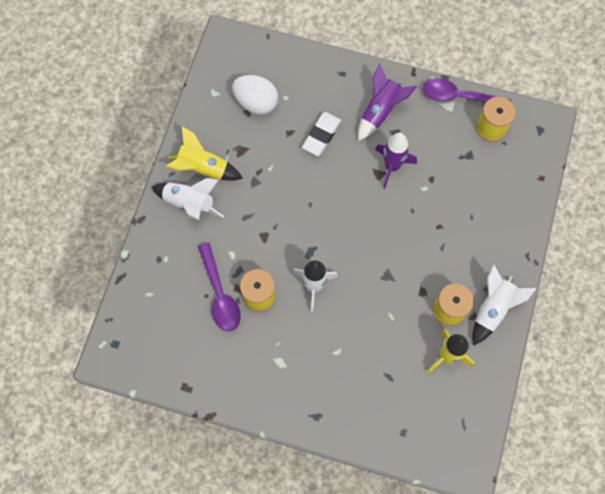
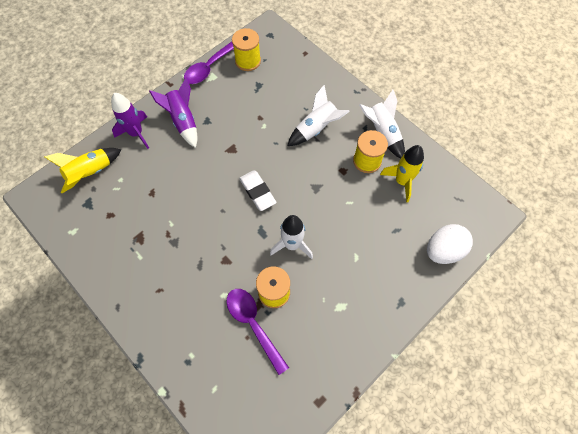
camera: 60 degrees left, 5 degrees down
white rocket [152,178,224,220] -> white rocket moved to [288,85,350,146]
yellow rocket [166,126,243,181] -> yellow rocket moved to [44,148,121,193]
purple spoon [198,242,241,332] -> purple spoon turned 135 degrees counterclockwise [226,289,289,375]
white egg [232,75,278,115] -> white egg moved to [427,224,473,264]
white eraser [302,112,342,156] -> white eraser moved to [239,170,277,211]
purple rocket [375,133,417,189] -> purple rocket moved to [111,93,149,149]

